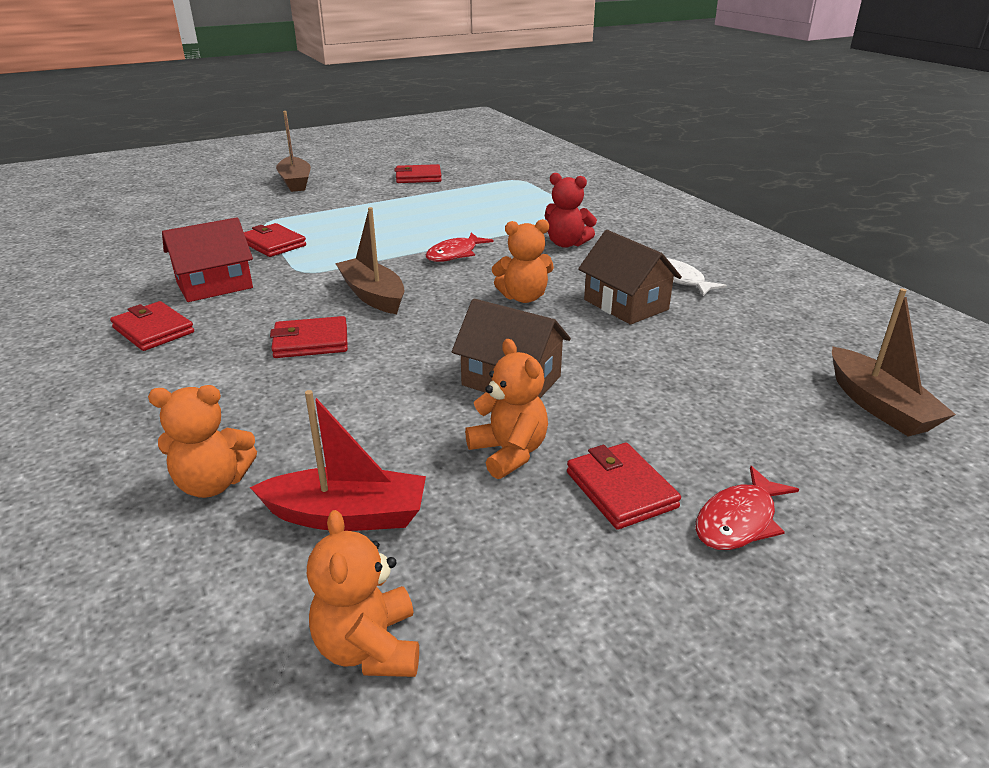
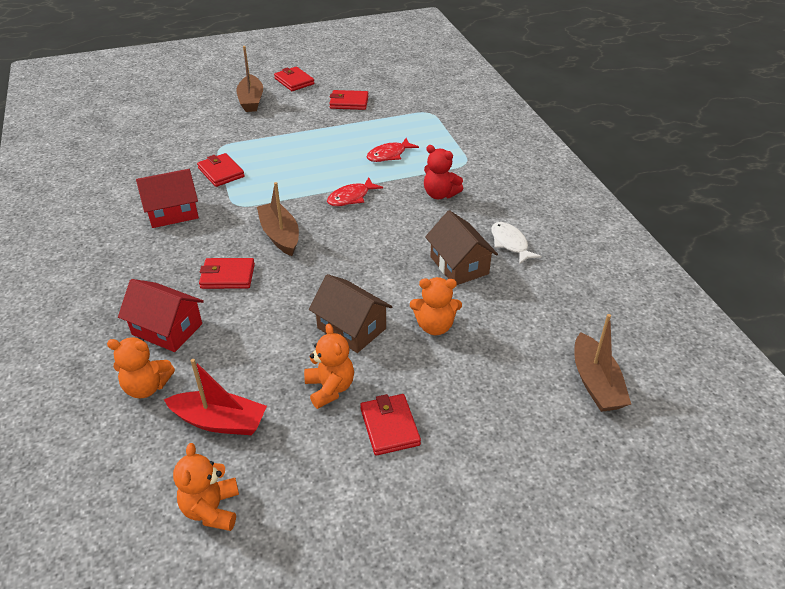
camera: 10 degrees right, 10 degrees up
red wallet [110,301,194,351] -> red wallet moved to [274,67,314,91]
orange teddy bear [492,219,554,303] -> orange teddy bear moved to [410,277,462,335]
red fish [695,466,799,550] -> red fish moved to [367,138,419,162]
none -> red house [118,279,204,352]

